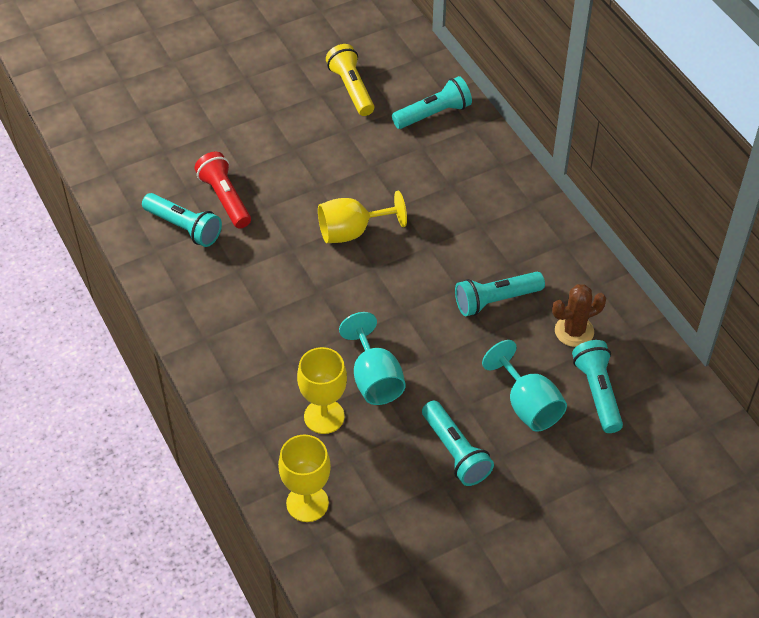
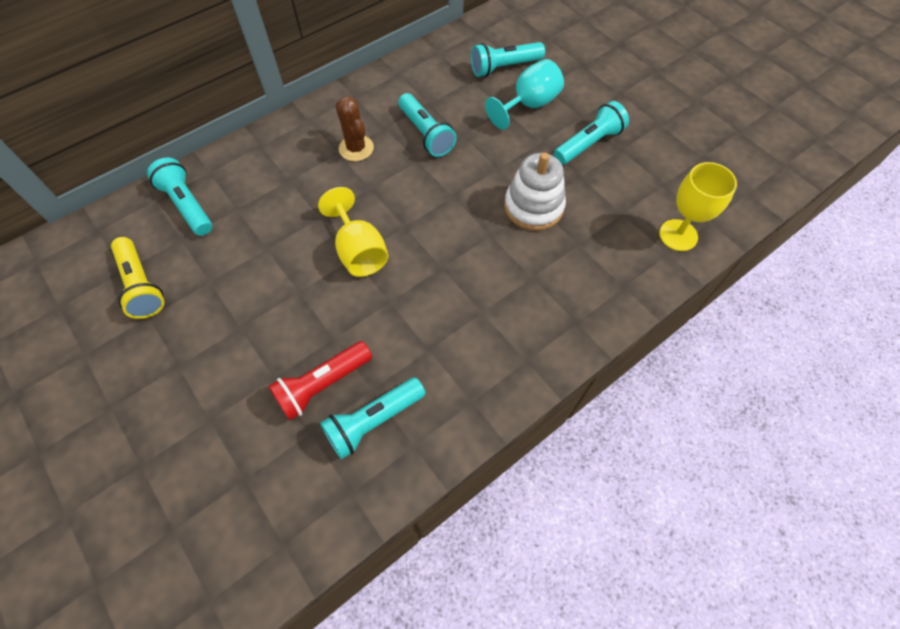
camera: 100 degrees left, 10 degrees up
turquoise flashlight [142,193,222,247] -> turquoise flashlight turned 150 degrees counterclockwise [320,377,426,459]
yellow goblet [297,347,347,434] -> none
yellow flashlight [326,44,374,116] -> yellow flashlight turned 90 degrees counterclockwise [111,237,165,319]
turquoise goblet [339,312,406,405] -> white stacking toy [504,152,566,231]
brown cactus [552,284,606,347] -> brown cactus moved to [335,96,374,161]

